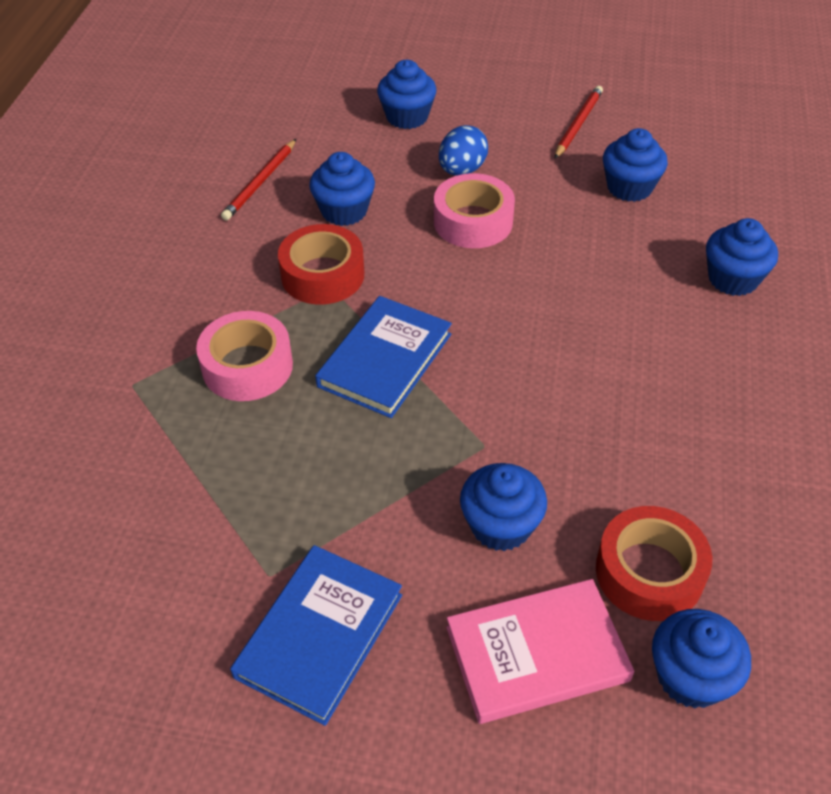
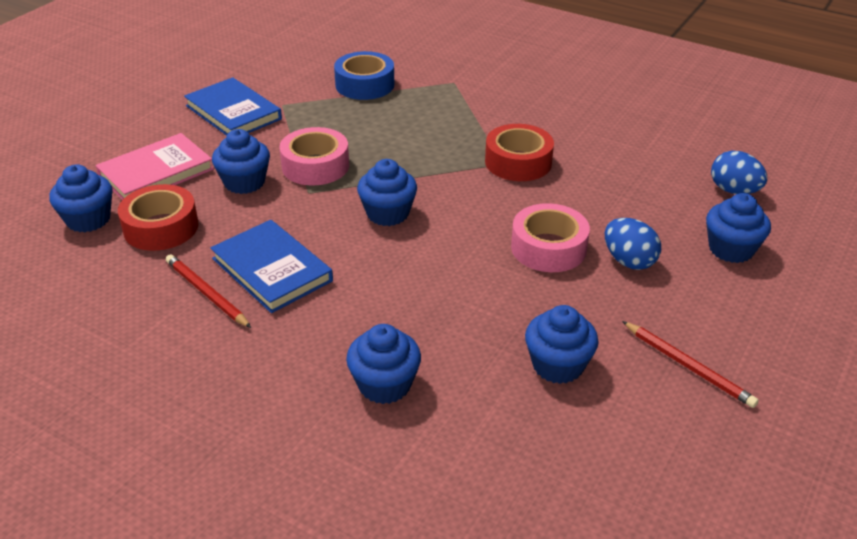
camera: 110 degrees right, 10 degrees down
pink tape [196,311,293,401] -> pink tape moved to [279,127,349,185]
red pencil [221,139,296,221] -> red pencil moved to [166,254,251,328]
blue cupcake [309,152,375,226] -> blue cupcake moved to [357,159,417,226]
blue book [315,296,452,418] -> blue book moved to [210,220,333,313]
pink book [446,579,634,724] -> pink book turned 45 degrees clockwise [96,133,214,200]
none -> blue tape [334,51,394,100]
none -> blue egg [711,151,767,194]

